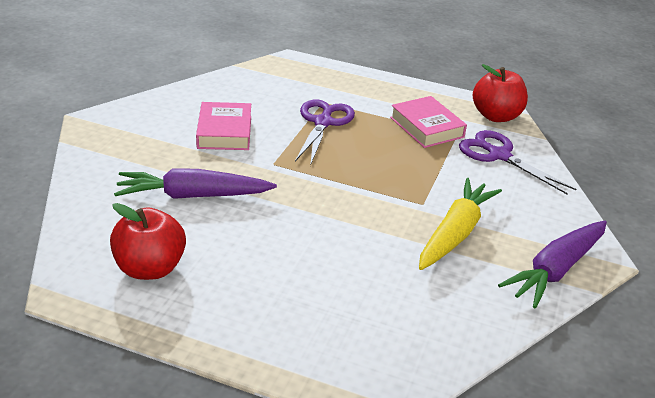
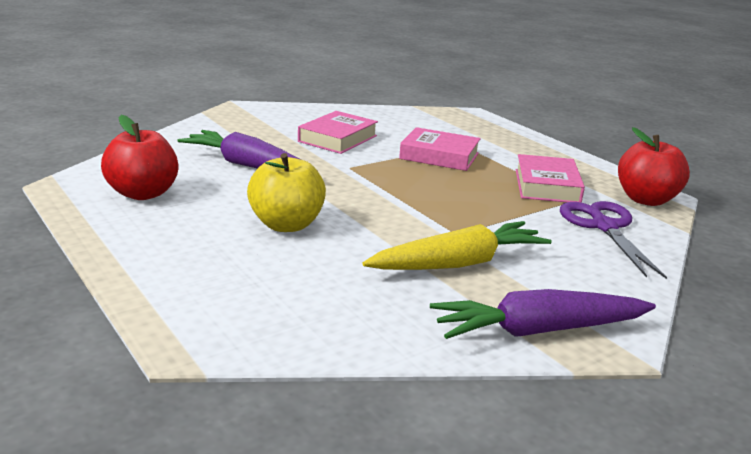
camera: 35 degrees right, 10 degrees down
purple scissors [295,99,355,166] -> pink book [399,127,481,171]
none -> yellow apple [247,153,326,232]

